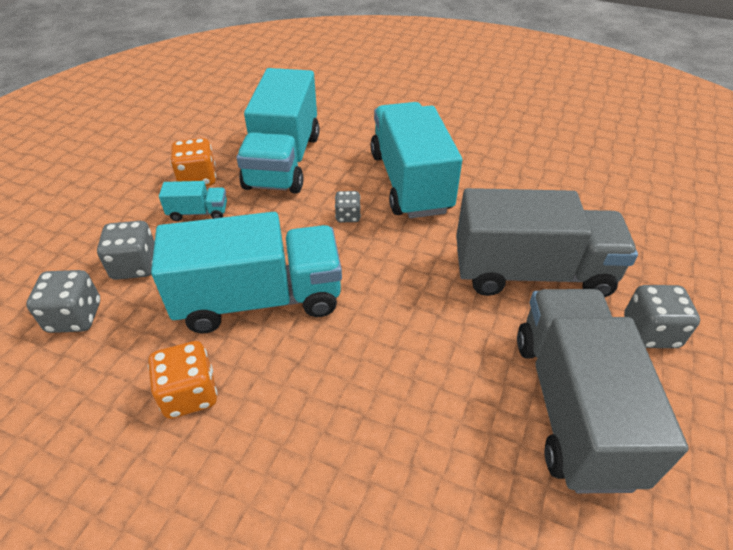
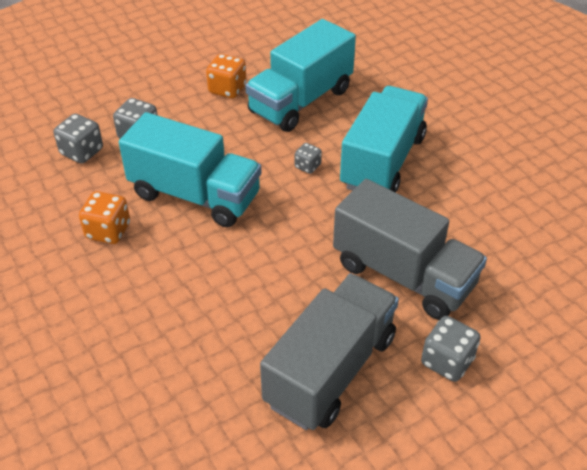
camera: 35 degrees right, 0 degrees up
turquoise truck [159,181,227,221] -> none

